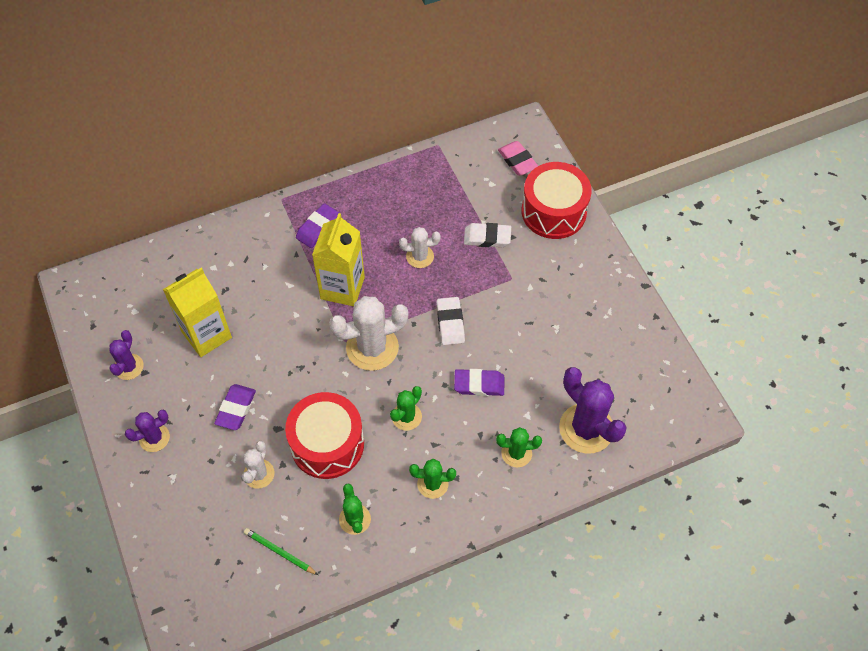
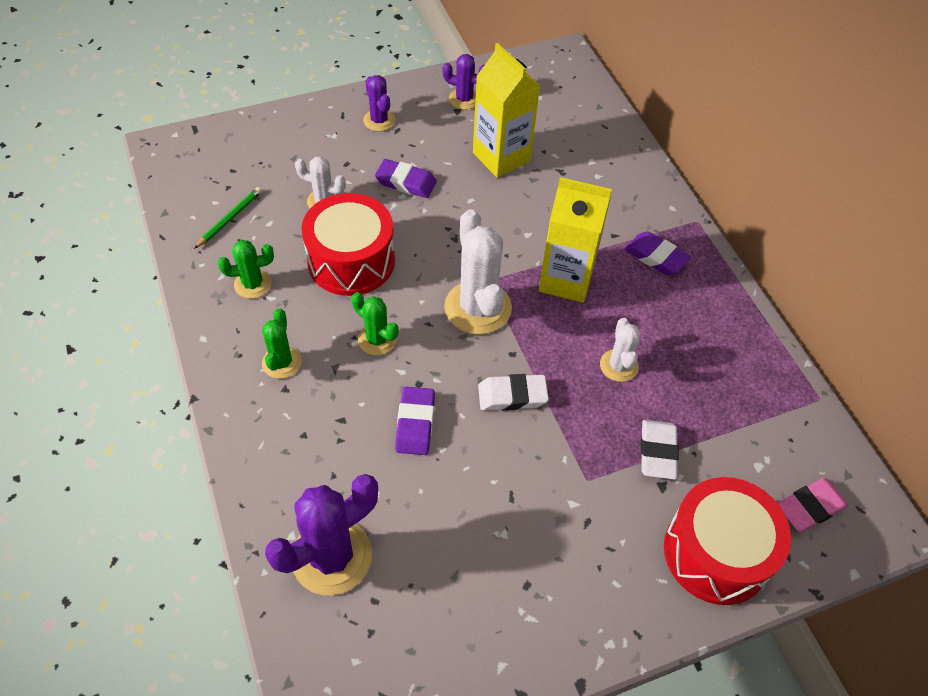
camera: 90 degrees right, 5 degrees down
green cactus [496,427,542,467] -> none

